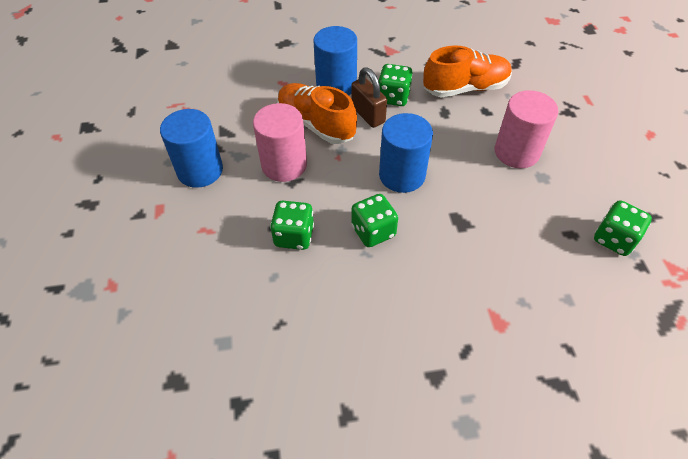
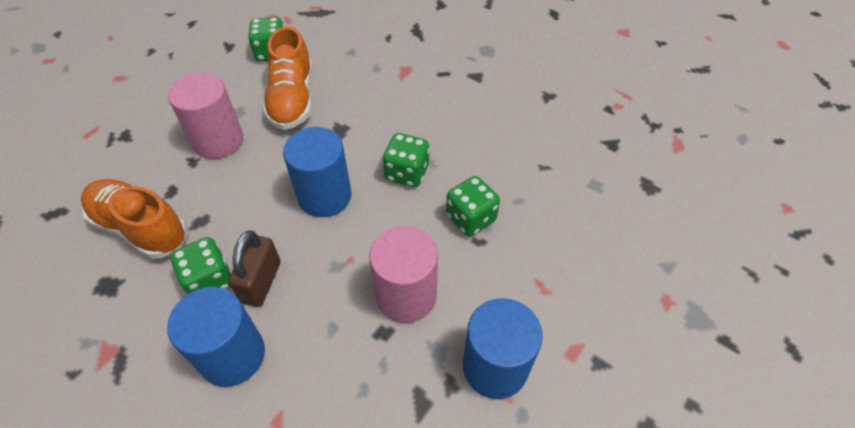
camera: 135 degrees left, 0 degrees up
orange shoe [277,83,357,144] -> orange shoe moved to [263,26,312,130]

